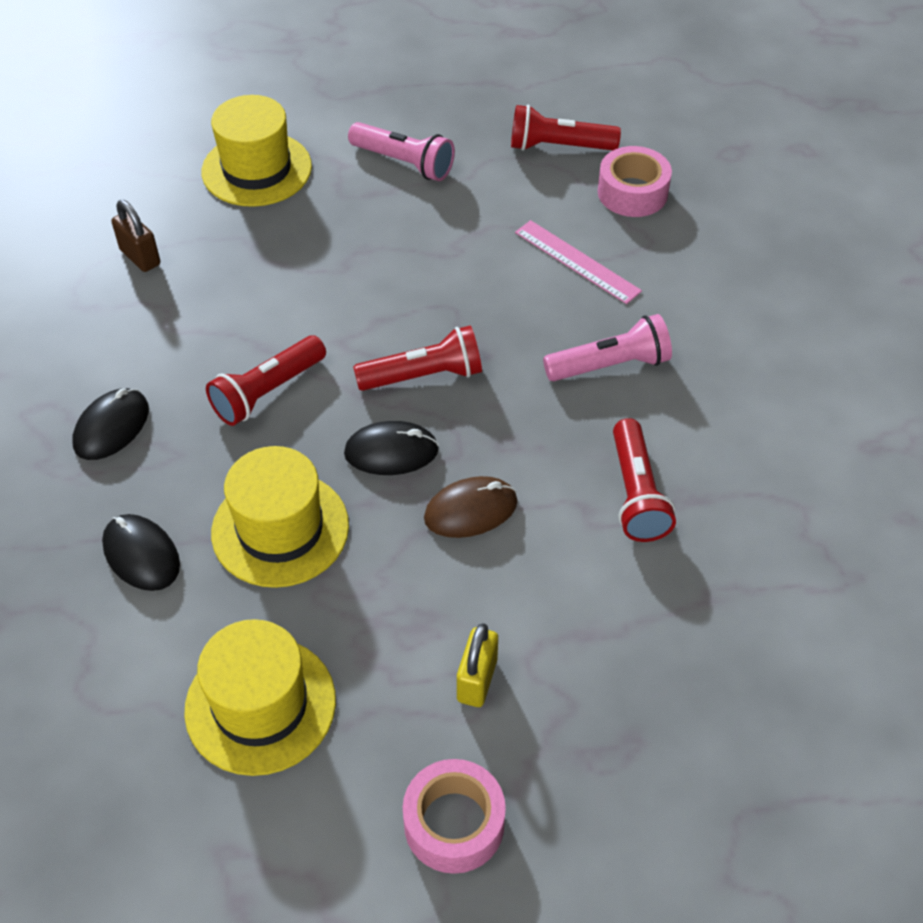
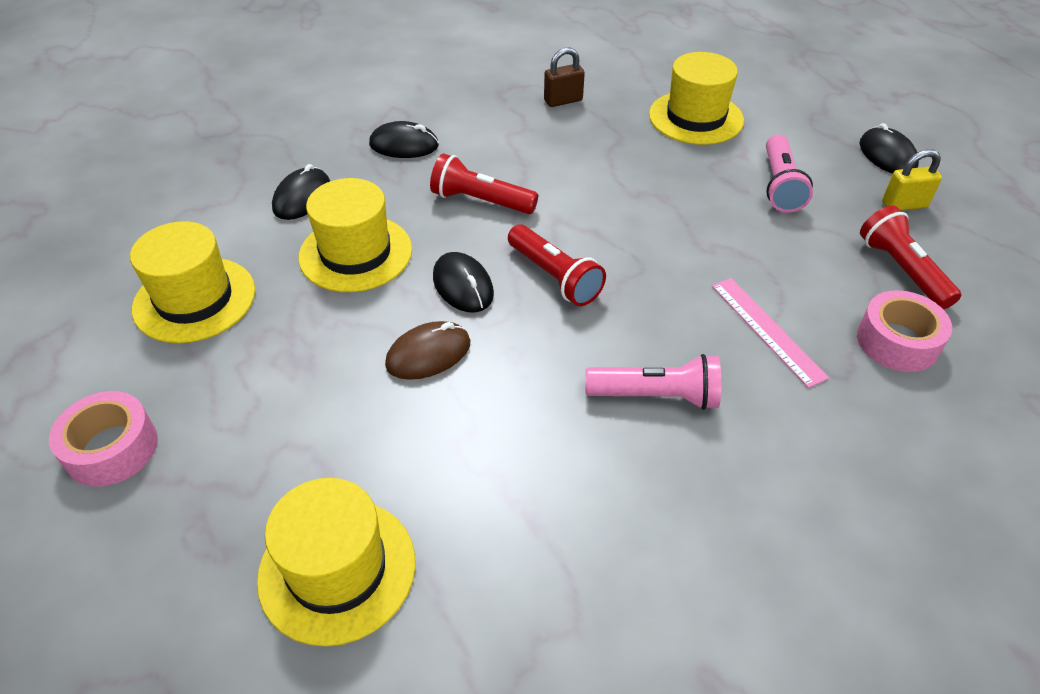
camera: 65 degrees right, 5 degrees down
brown padlock [111,200,160,272] -> brown padlock turned 45 degrees clockwise [544,47,585,107]
brown mouse [424,476,517,538] -> brown mouse turned 75 degrees counterclockwise [385,321,470,380]
yellow padlock [457,623,498,707] -> yellow padlock moved to [882,149,942,210]
pink ruler [515,220,642,304] -> pink ruler turned 45 degrees counterclockwise [712,278,829,388]
pink flashlight [543,314,672,381] -> pink flashlight turned 45 degrees counterclockwise [585,354,721,410]
red flashlight [613,418,676,542] -> none
none -> yellow hat [257,478,416,646]
none -> black mouse [859,123,919,174]

